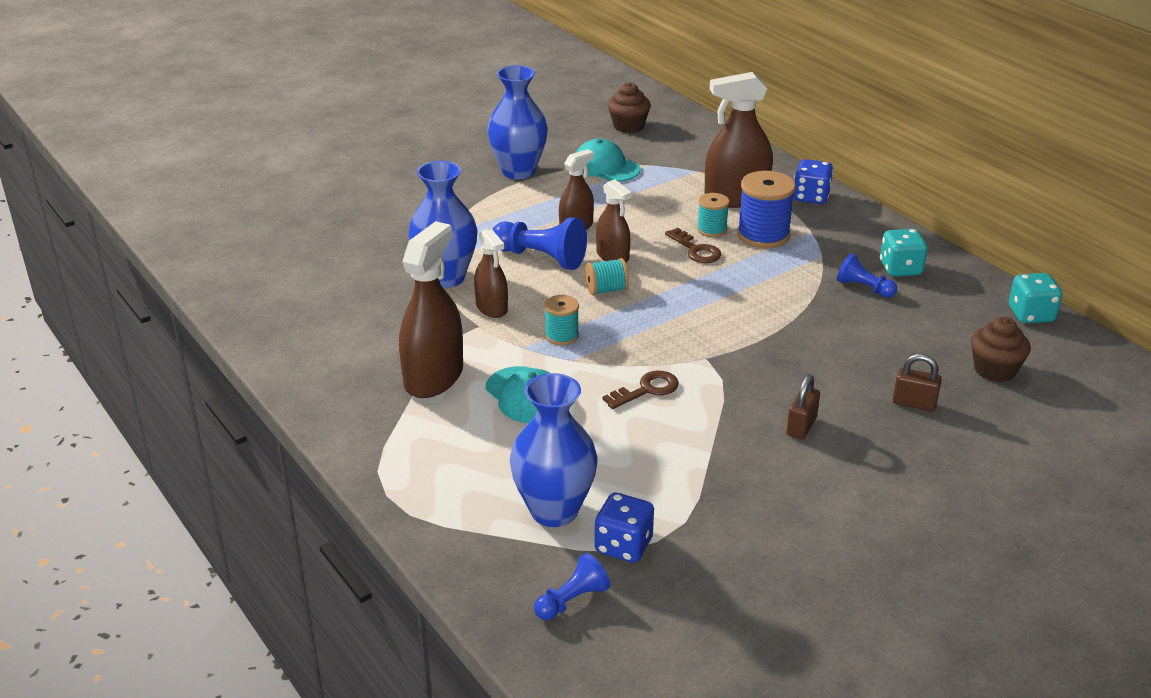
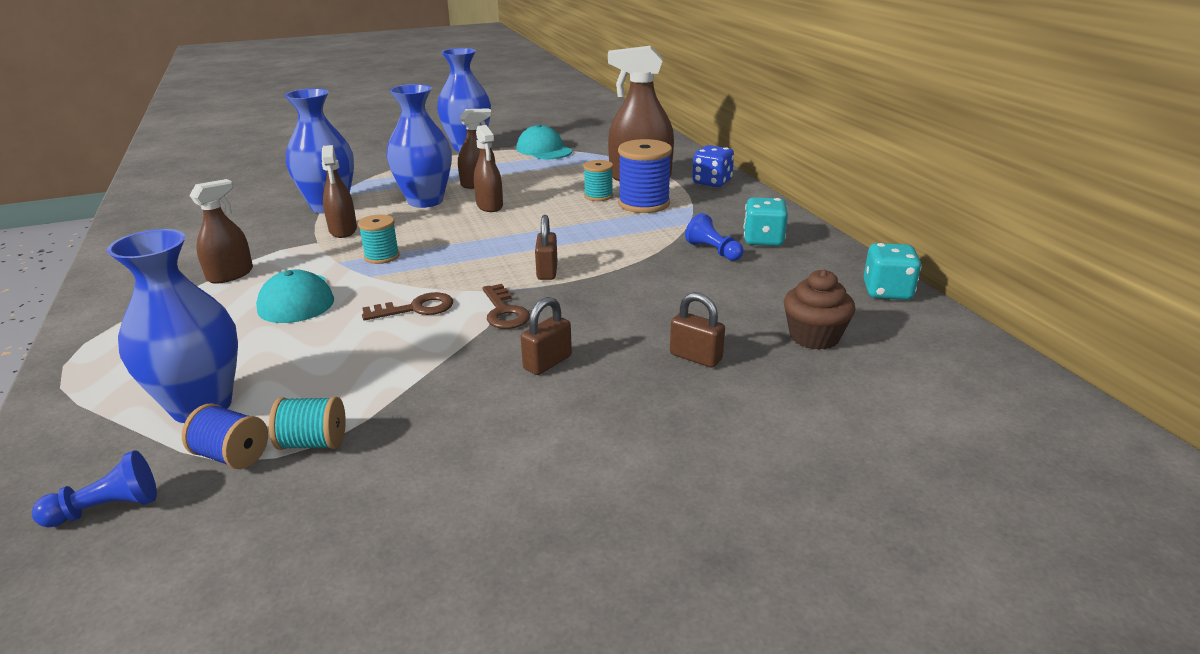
camera: 15 degrees right, 5 degrees down
brown spray bottle [399,221,463,398] -> brown spray bottle [189,179,253,284], size x0.59
blue pawn [492,217,587,270] -> blue vase [386,84,452,208]
turquoise spool [585,258,629,295] -> turquoise spool moved to [269,396,346,450]
blue dice [594,493,654,563] -> blue spool [182,403,268,469]
brown cupcake [608,82,651,133] -> none
brown key [665,228,721,263] -> brown key moved to [483,284,530,329]
none -> brown padlock [535,215,558,280]

